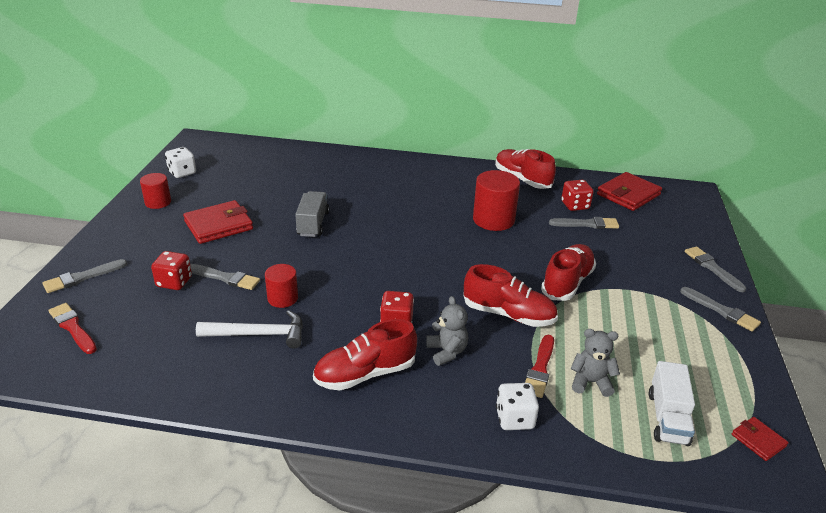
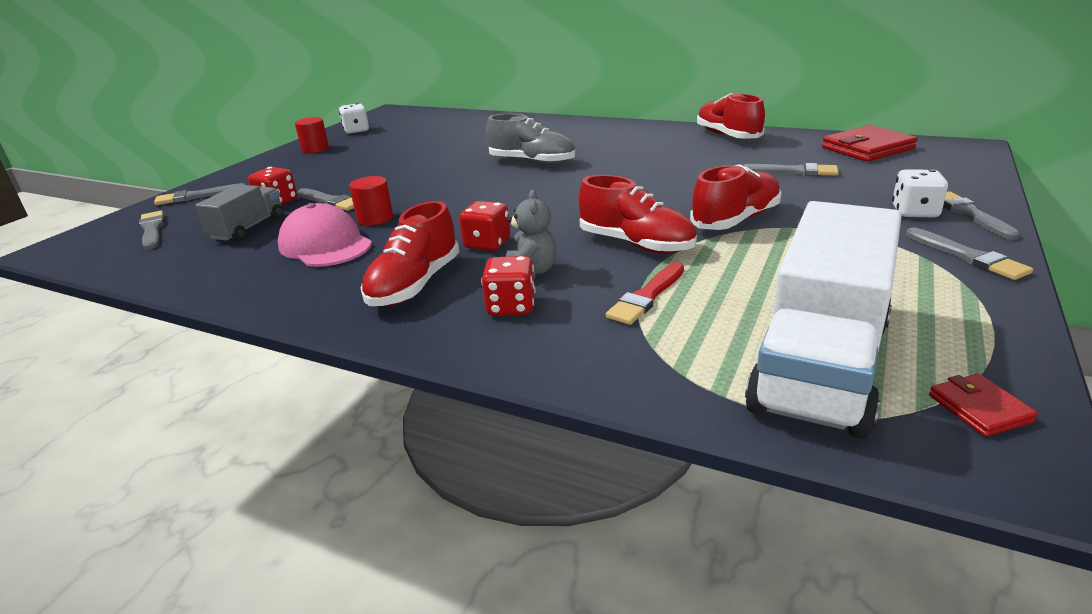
camera: 20 degrees right, 5 degrees down
red brush [48,303,97,354] -> grey brush [139,211,164,250]
red wallet [183,200,253,244] -> none
white hammer [196,310,303,348] -> pink cap [278,203,372,267]
grey truck [295,191,329,237] -> grey truck moved to [195,184,284,241]
red shoe [313,319,417,391] -> red shoe turned 60 degrees counterclockwise [361,201,459,306]
red cylinder [473,170,520,231] -> none
white dice [496,383,539,430] -> white dice moved to [892,169,948,218]
red dice [561,180,594,211] -> red dice moved to [481,256,536,316]
grey teddy bear [571,329,620,397] -> none
white truck [649,361,695,446] -> white truck [745,201,901,439], size x1.93
none -> grey shoe [486,114,575,165]

